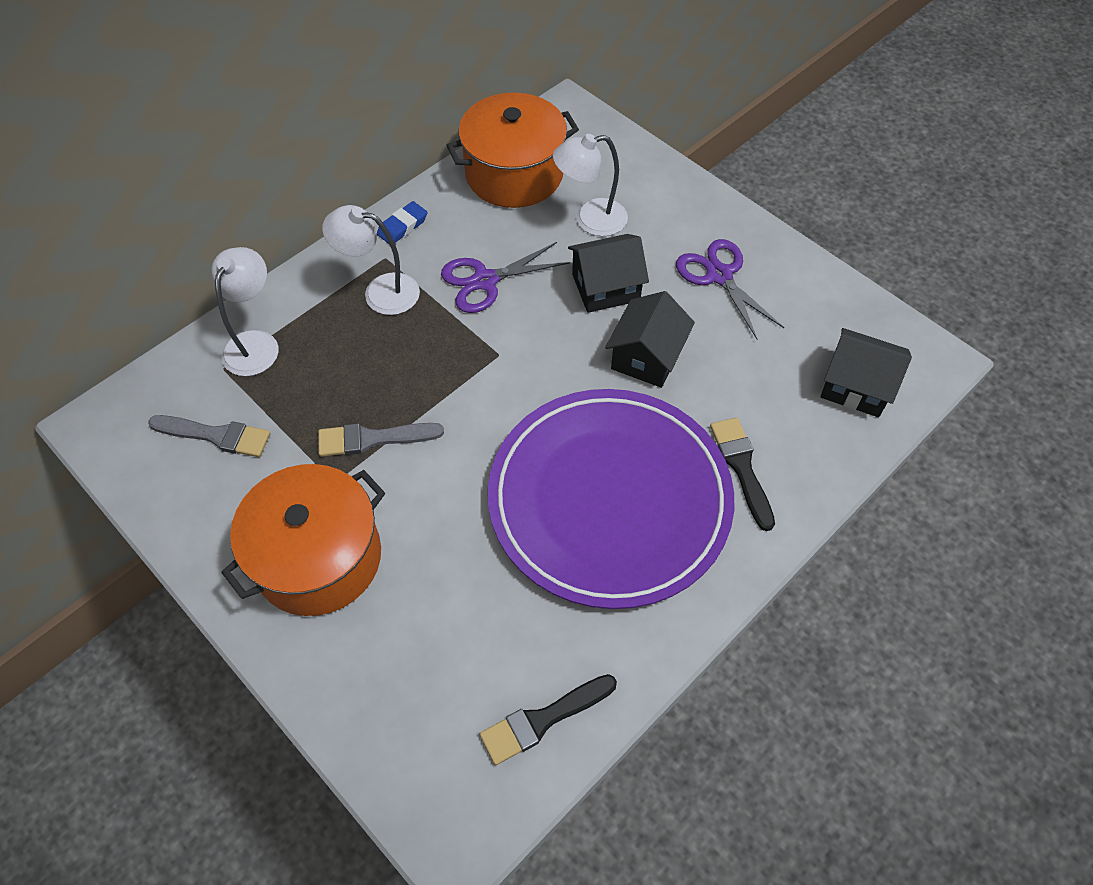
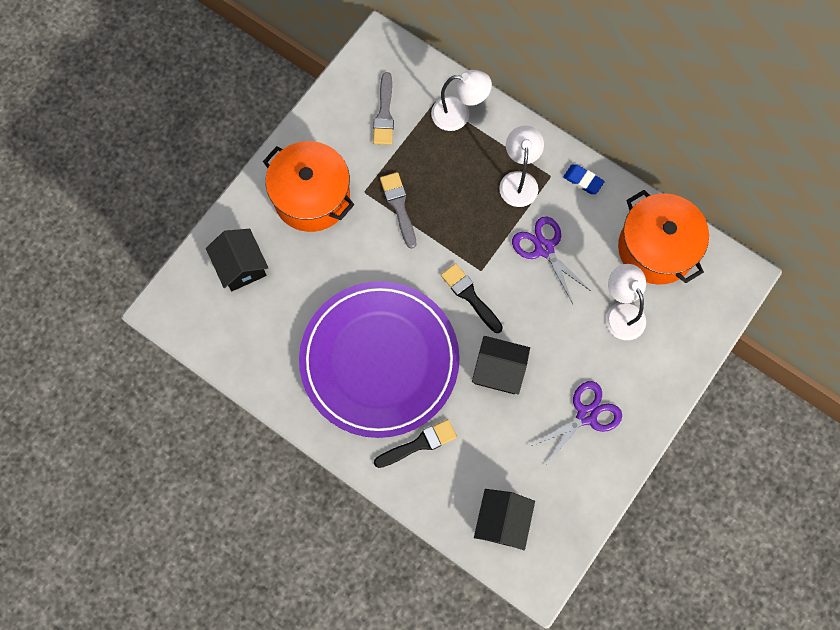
camera: 80 degrees right, 15 degrees up
black brush [480,674,617,765] -> black brush moved to [441,263,503,333]
black house [568,234,649,313] -> black house moved to [206,229,268,291]

